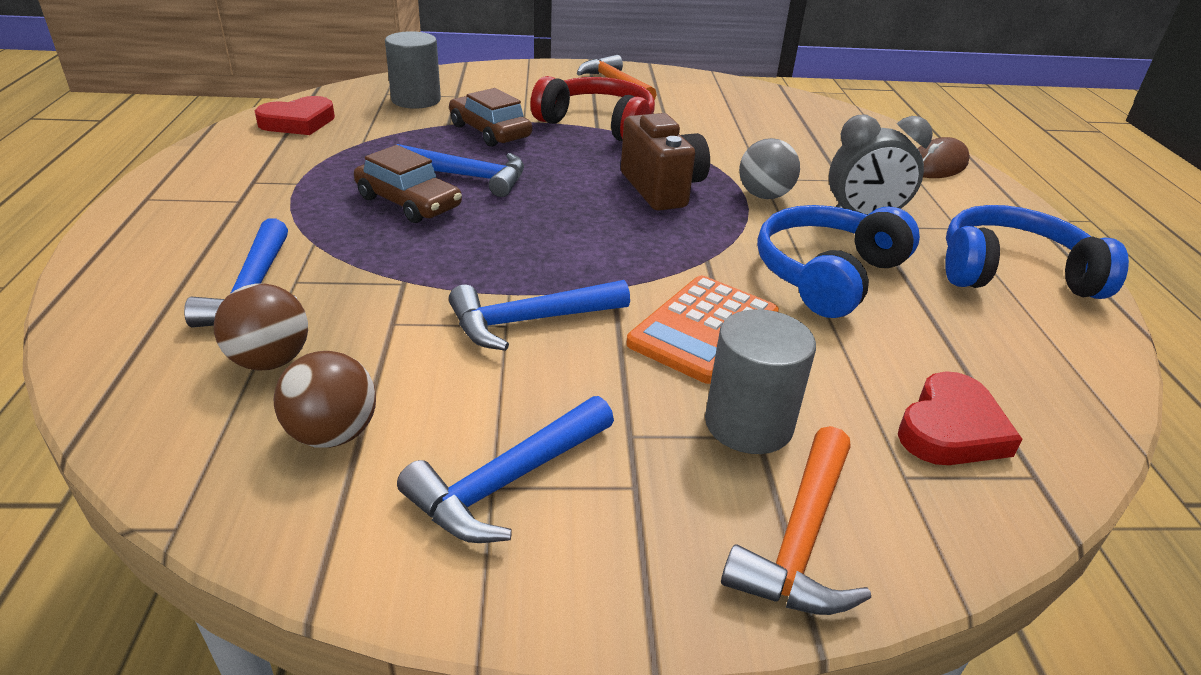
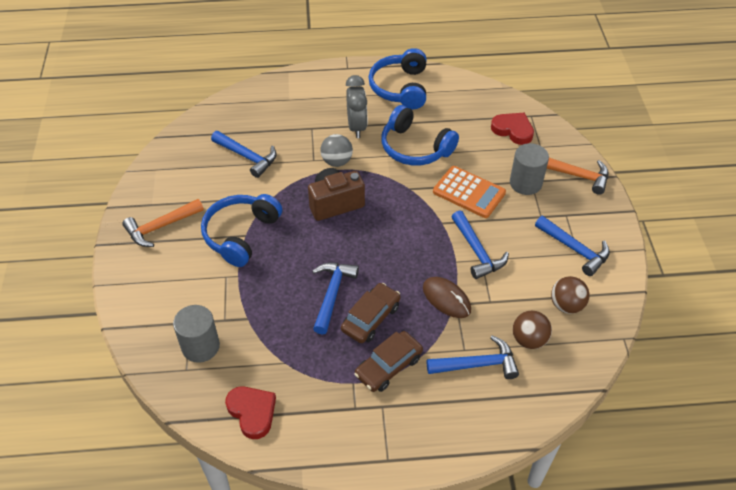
camera: 90 degrees left, 15 degrees up
brown car [449,88,532,147] -> brown car moved to [354,331,423,392]
red headphones [530,76,655,141] -> blue headphones [201,194,282,267]
brown mouse [918,137,970,178] -> brown mouse moved to [423,277,471,318]
none -> blue hammer [211,131,277,178]

